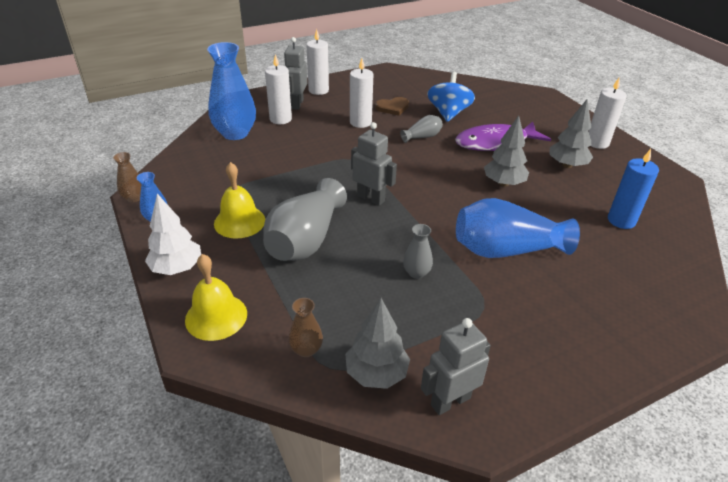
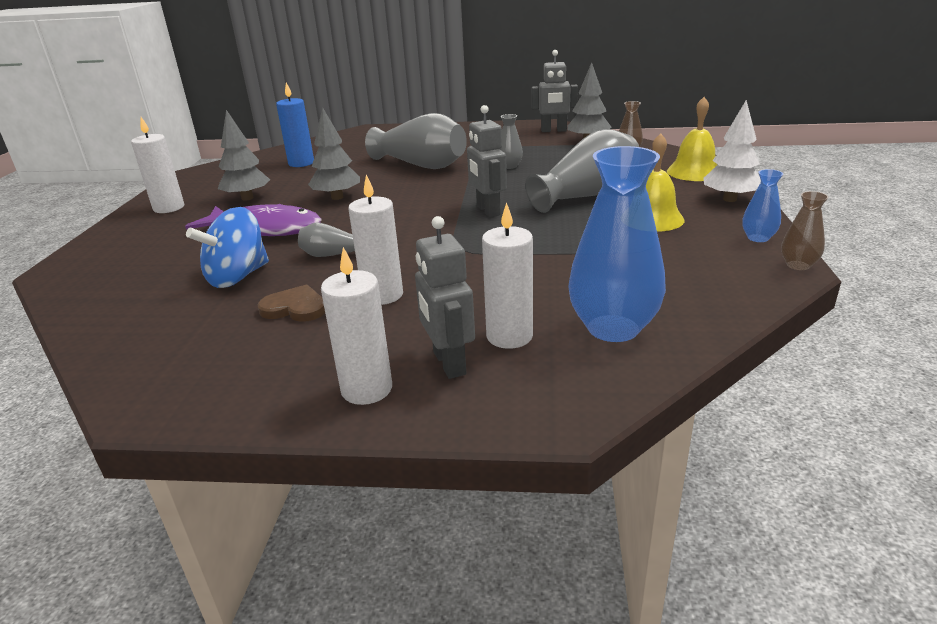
camera: 145 degrees left, 10 degrees down
grey robot [284,37,307,110] -> grey robot turned 120 degrees clockwise [415,216,475,379]
blue vase [456,198,580,258] -> grey vase [365,113,467,169]

